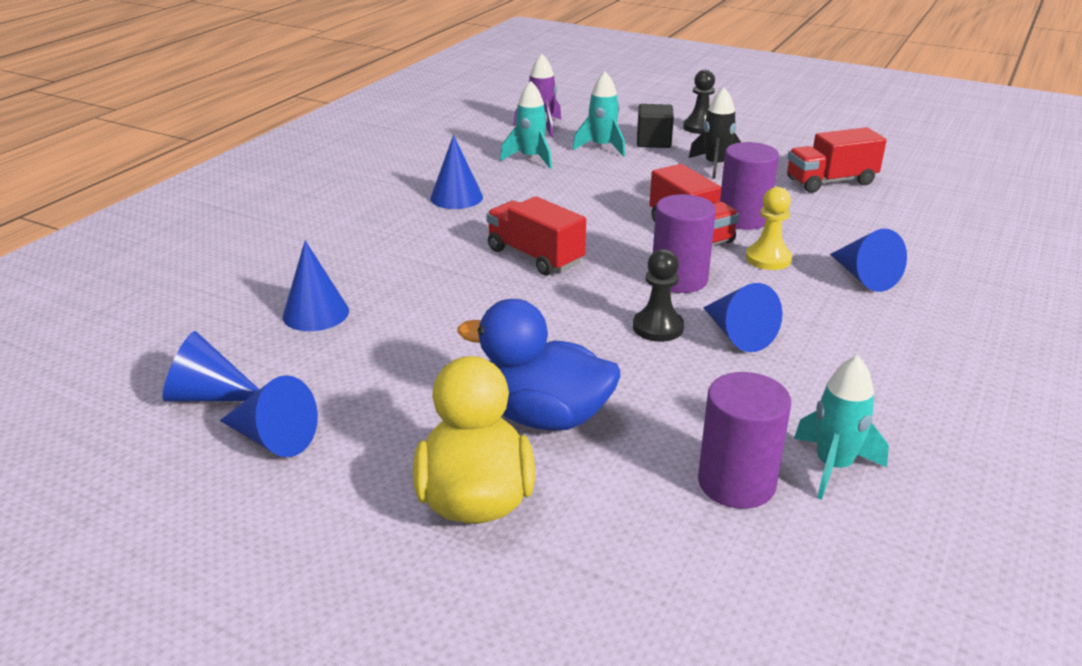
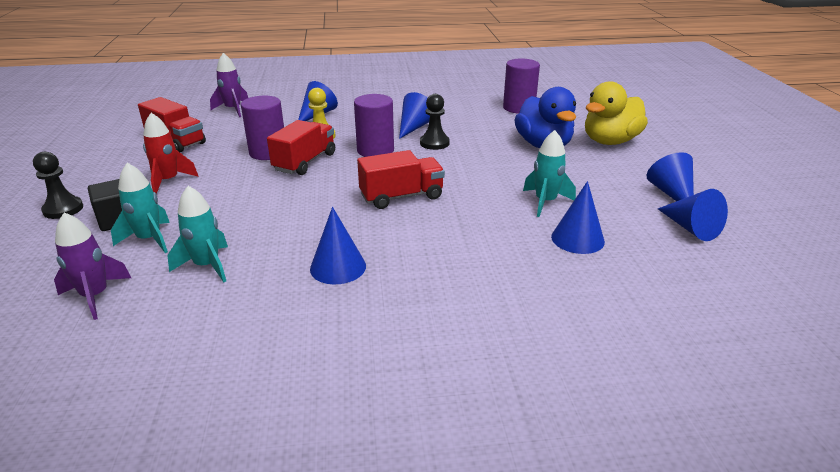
camera: 125 degrees left, 0 degrees up
red truck [486,196,586,276] -> red truck turned 120 degrees counterclockwise [357,150,445,209]
black rocket [689,88,741,179] -> red rocket [143,113,199,194]
turquoise rocket [794,355,889,500] -> turquoise rocket moved to [523,130,576,217]
none -> purple rocket [210,53,248,117]

